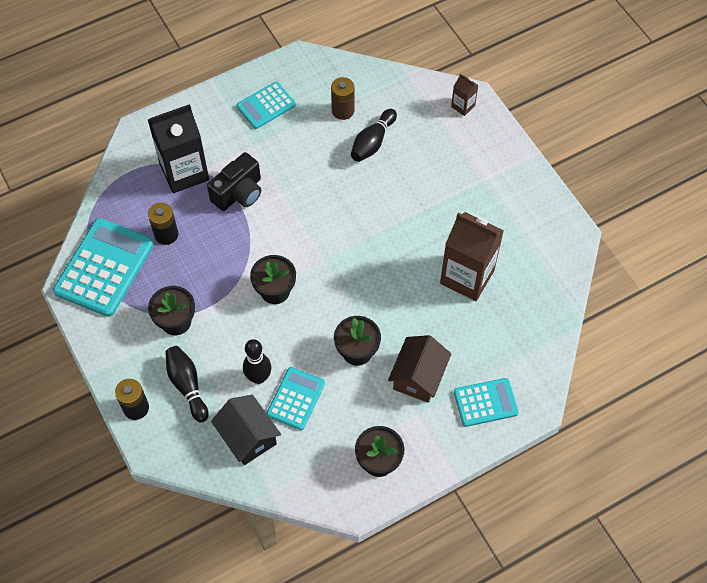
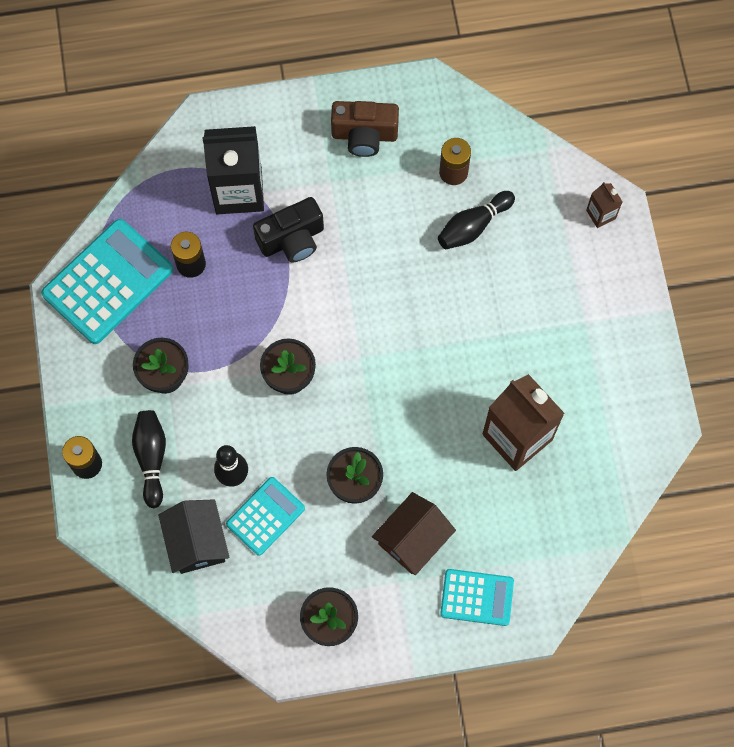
camera: 20 degrees right, 10 degrees up
turquoise calculator [236,82,296,129] -> brown camera [331,101,399,157]

